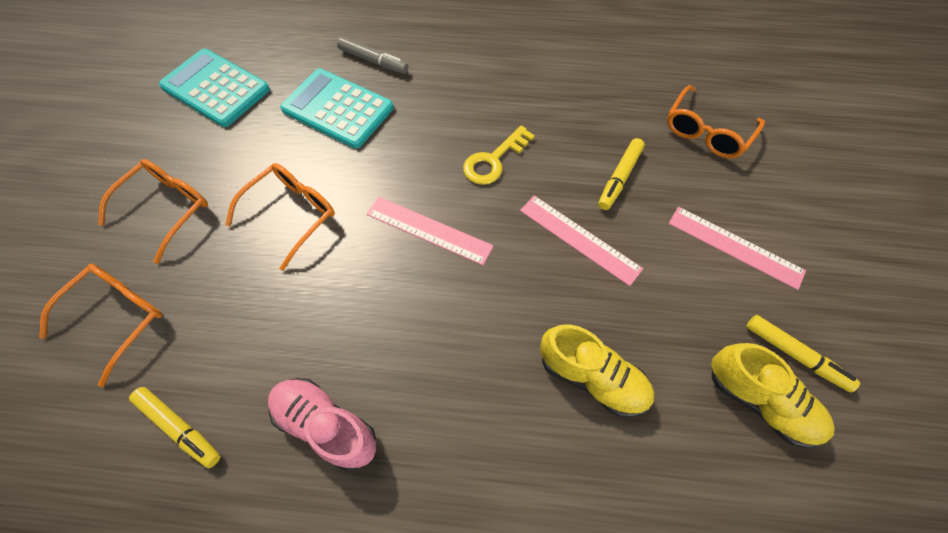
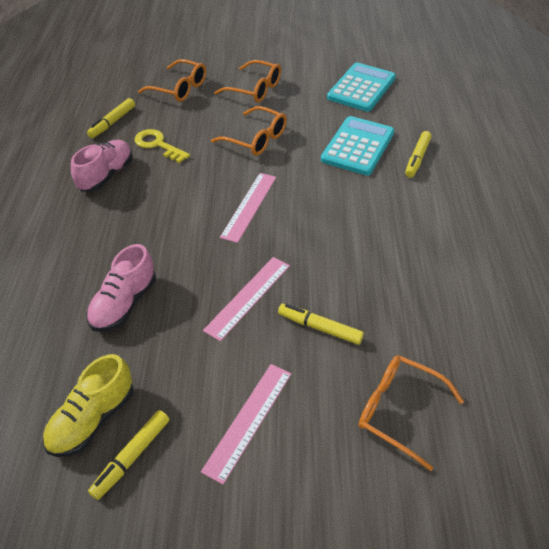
camera: 85 degrees right, 15 degrees down
grey marker [337,37,408,74] -> yellow marker [405,131,432,178]
yellow key [463,125,535,185] -> yellow key moved to [134,129,190,163]
yellow shoe [540,324,654,417] -> pink shoe [86,244,156,332]

